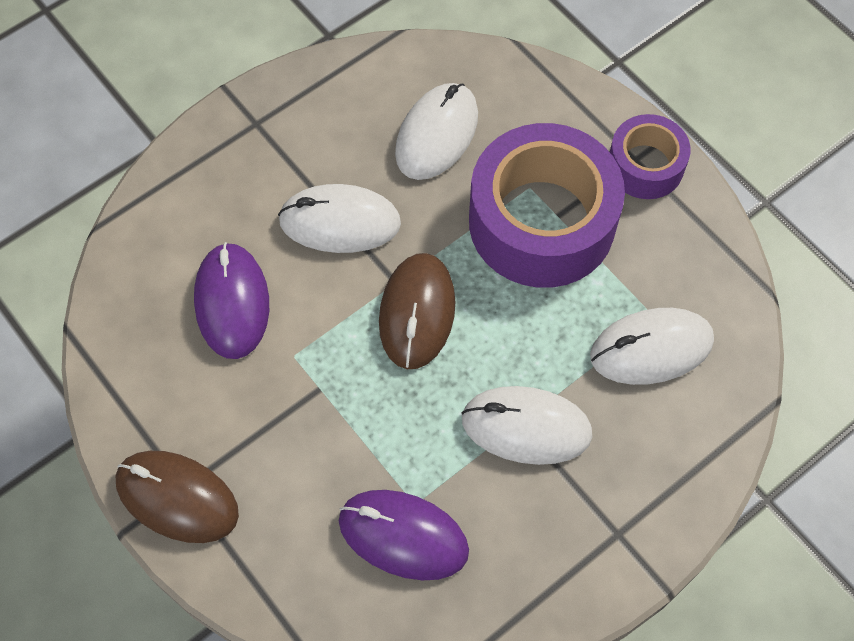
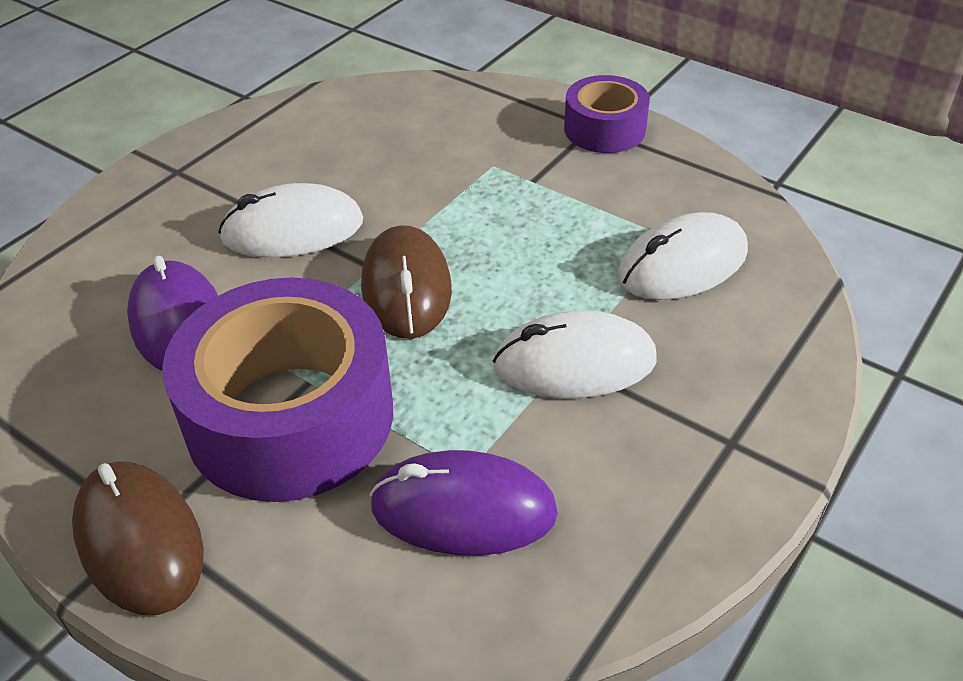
camera: 15 degrees left, 20 degrees down
brown mouse [116,451,239,543] -> brown mouse turned 45 degrees clockwise [72,462,204,615]
white mouse [395,83,478,180] -> none
purple tape [469,123,625,288] -> purple tape moved to [162,278,393,502]

